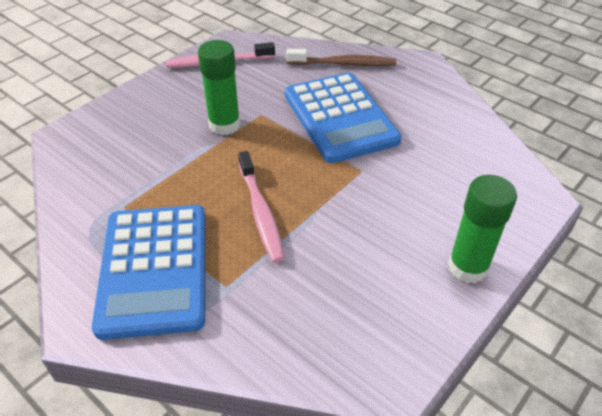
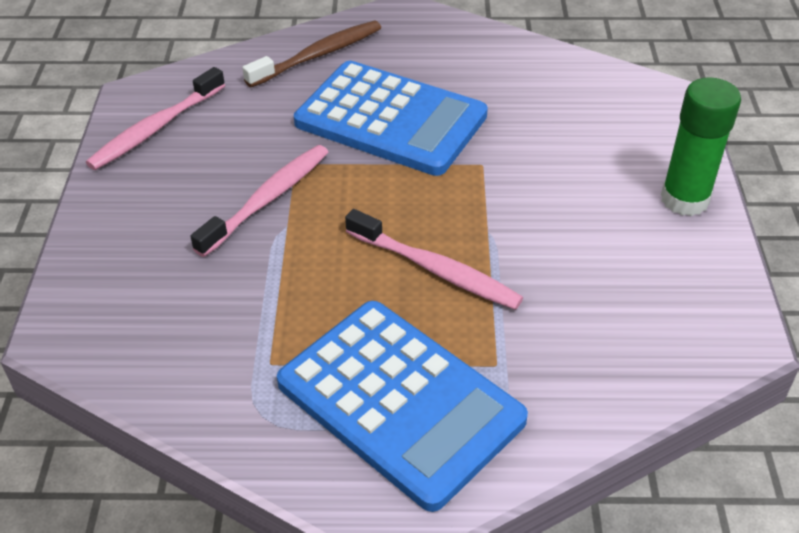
camera: 40 degrees left, 0 degrees up
green glue stick [198,40,240,135] -> pink toothbrush [190,145,328,257]

